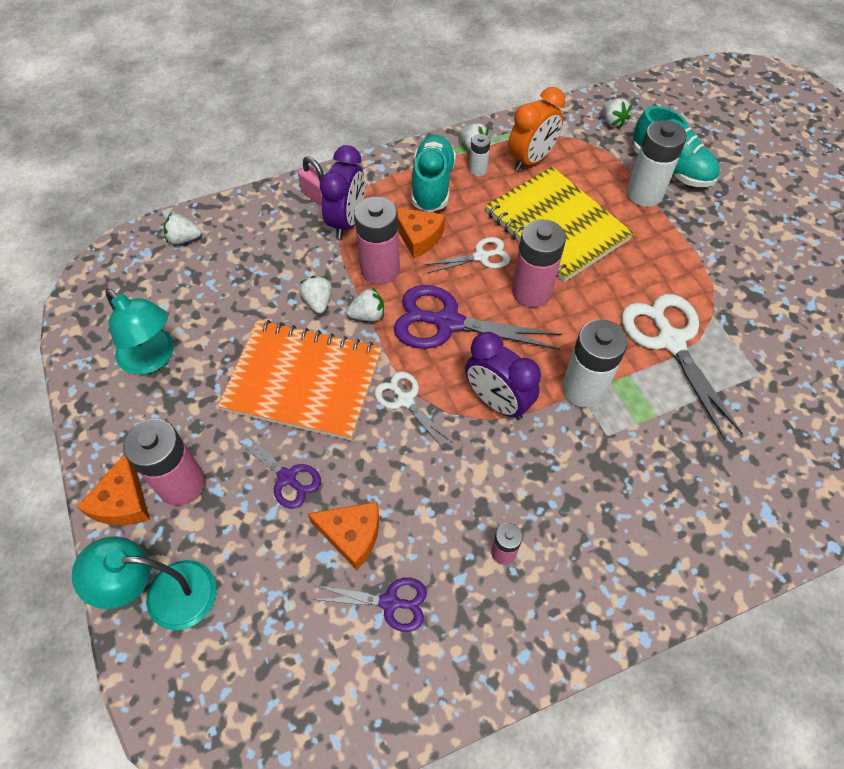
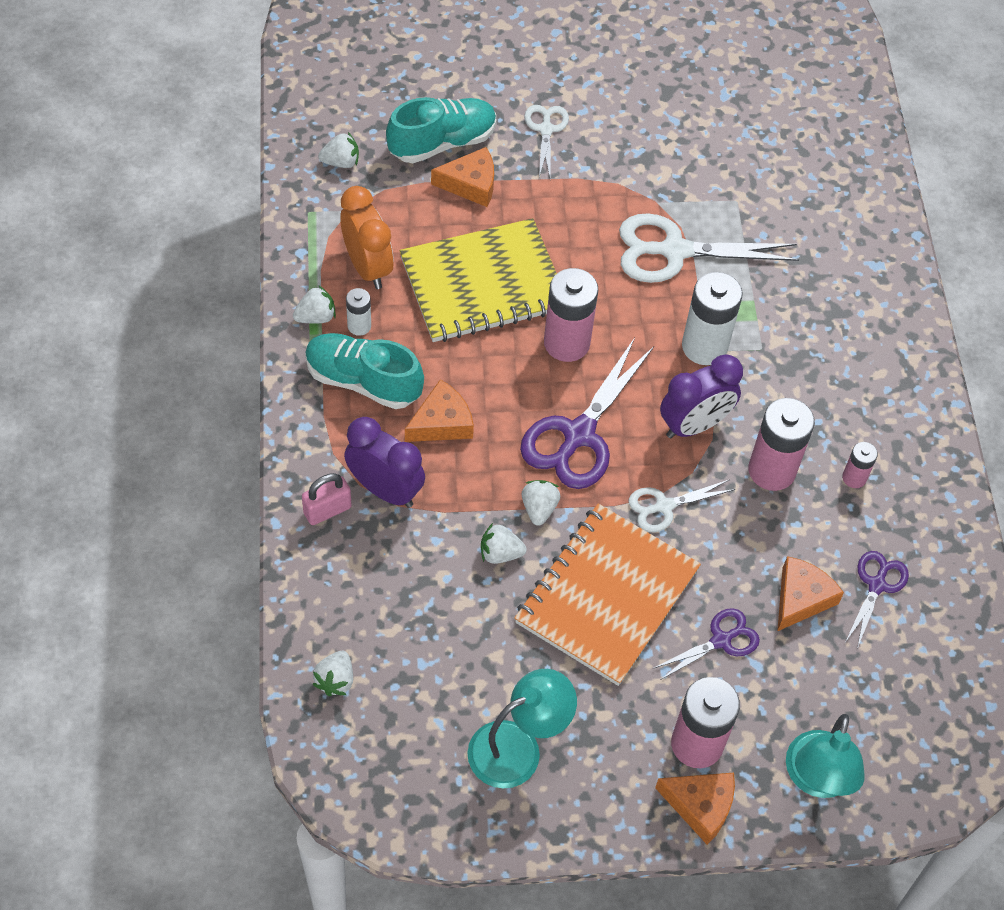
camera: 75 degrees left, 0 degrees up
pink battery [354,197,400,284] -> pink battery moved to [748,398,815,491]
white scissors [424,237,510,273] -> white scissors moved to [524,105,569,177]
white battery [627,120,687,207] -> orange cheese [431,147,494,207]

